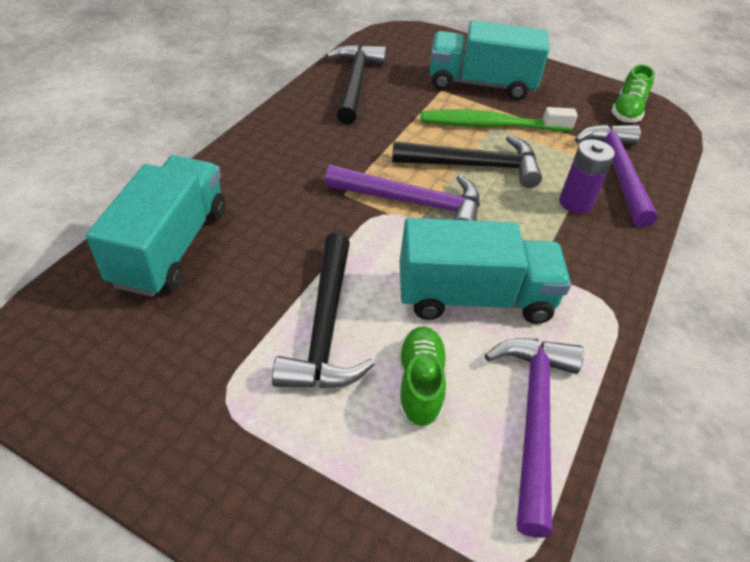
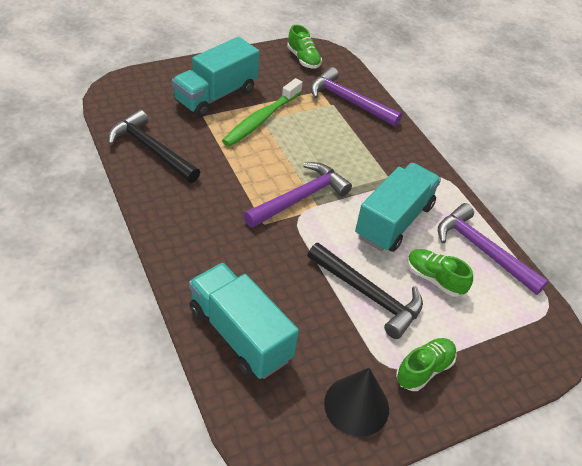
camera: 55 degrees left, 0 degrees up
black hammer [392,135,542,188] -> none
purple battery [559,139,615,214] -> none
none -> black cone [324,368,389,437]
none -> green shoe [396,338,457,391]

